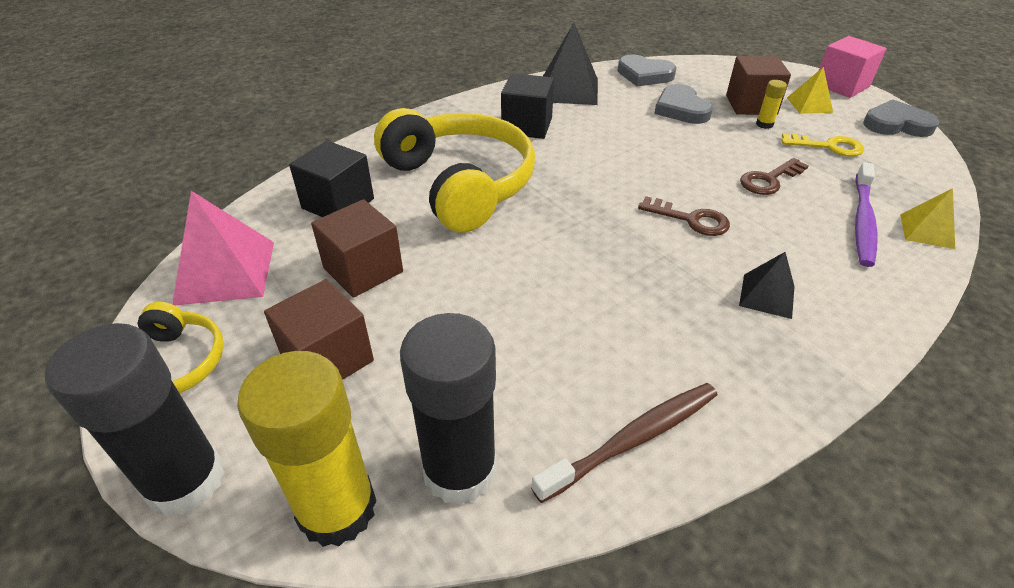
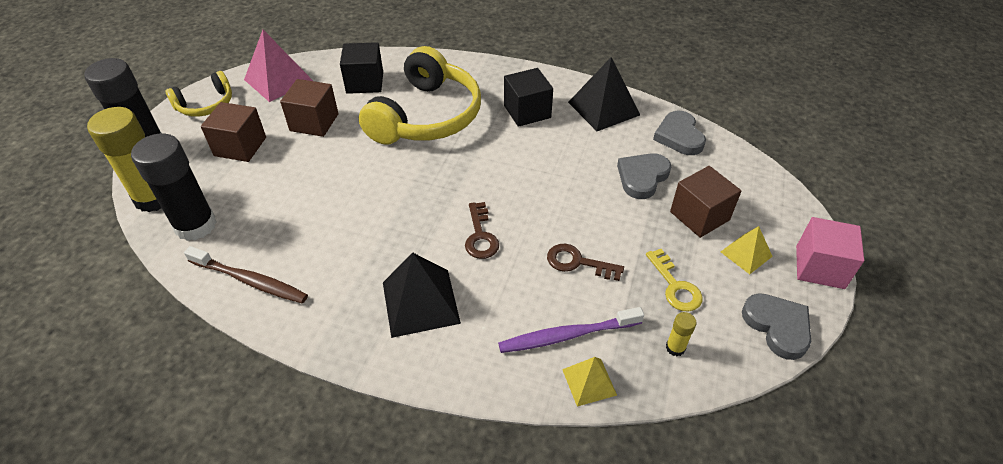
camera: 55 degrees right, 5 degrees up
black pyramid [739,252,795,319] -> black pyramid [383,253,461,338], size x1.76
yellow glue stick [756,80,787,129] -> yellow glue stick moved to [666,312,697,356]

